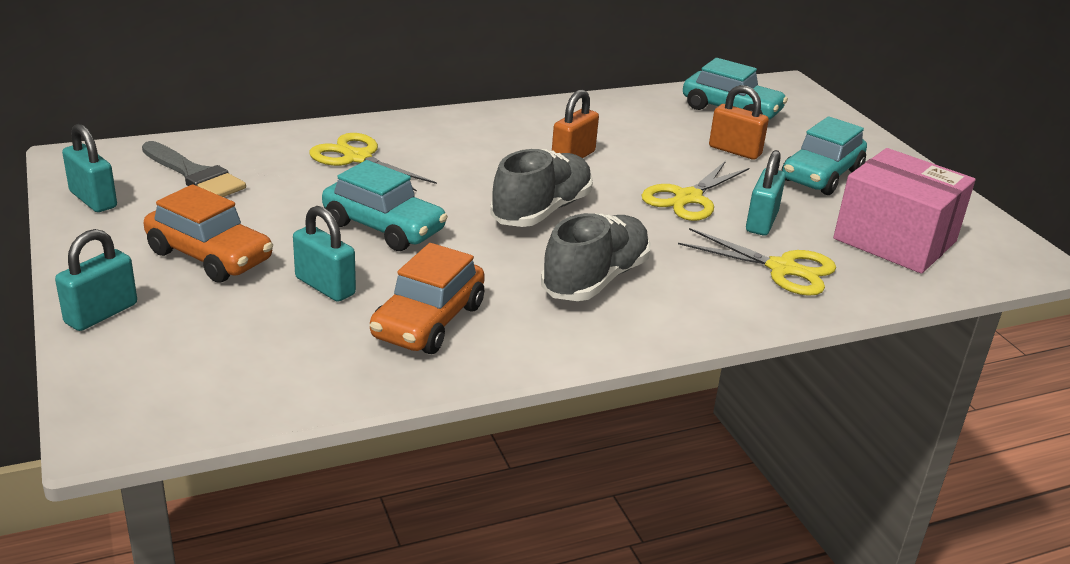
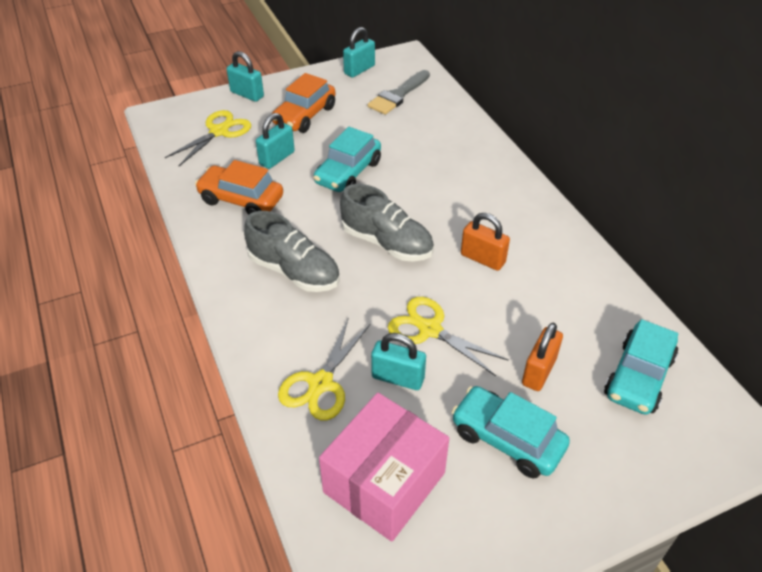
camera: 90 degrees right, 15 degrees up
yellow scissors [309,133,437,192] -> yellow scissors moved to [165,110,251,166]

